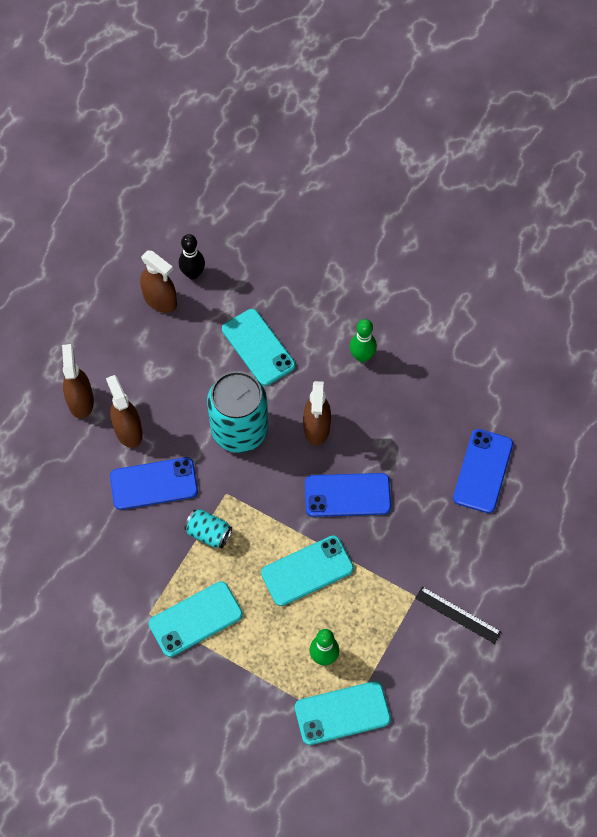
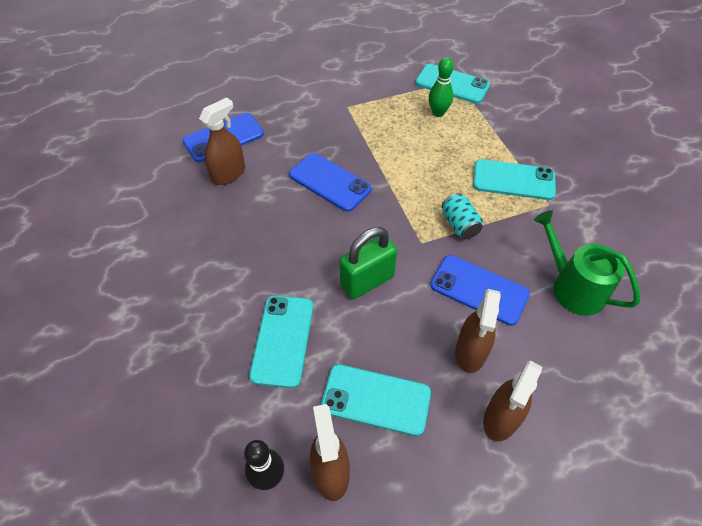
camera: 140 degrees left, 10 degrees down
turquoise can [207,371,268,453] -> green padlock [340,227,397,299]
turquoise phone [261,536,354,606] -> turquoise phone moved to [321,364,431,436]
brown spray bottle [303,381,331,445] -> brown spray bottle moved to [199,97,245,185]
green bowling pin [350,319,377,362] -> none
black ruler [415,586,501,644] -> none
none -> green watering can [534,210,640,316]

